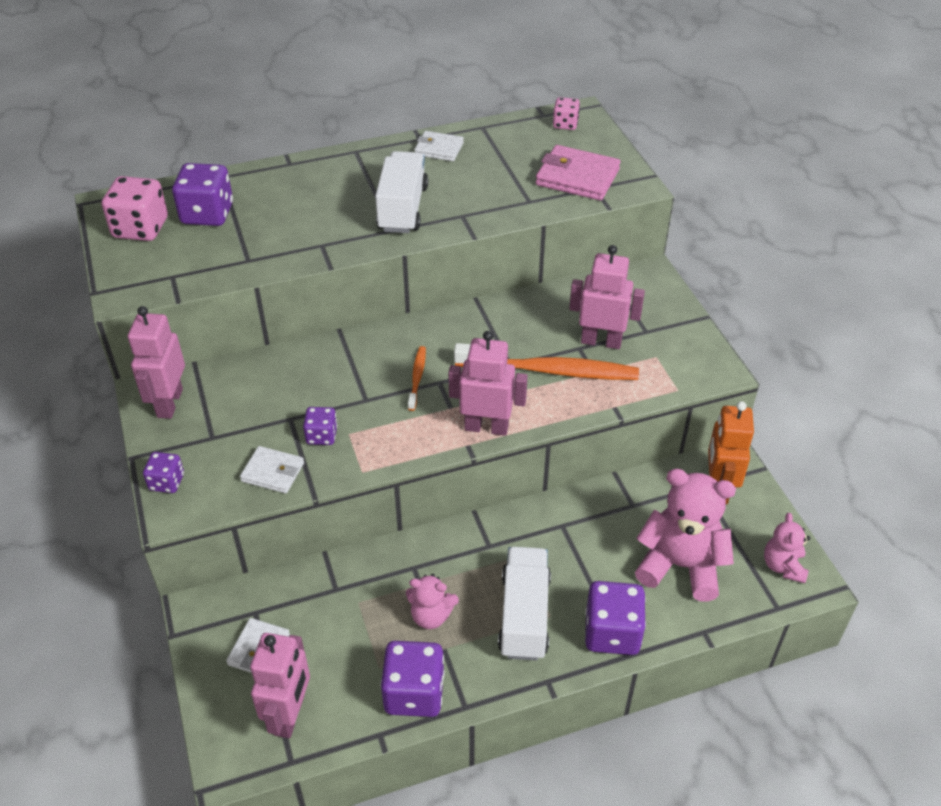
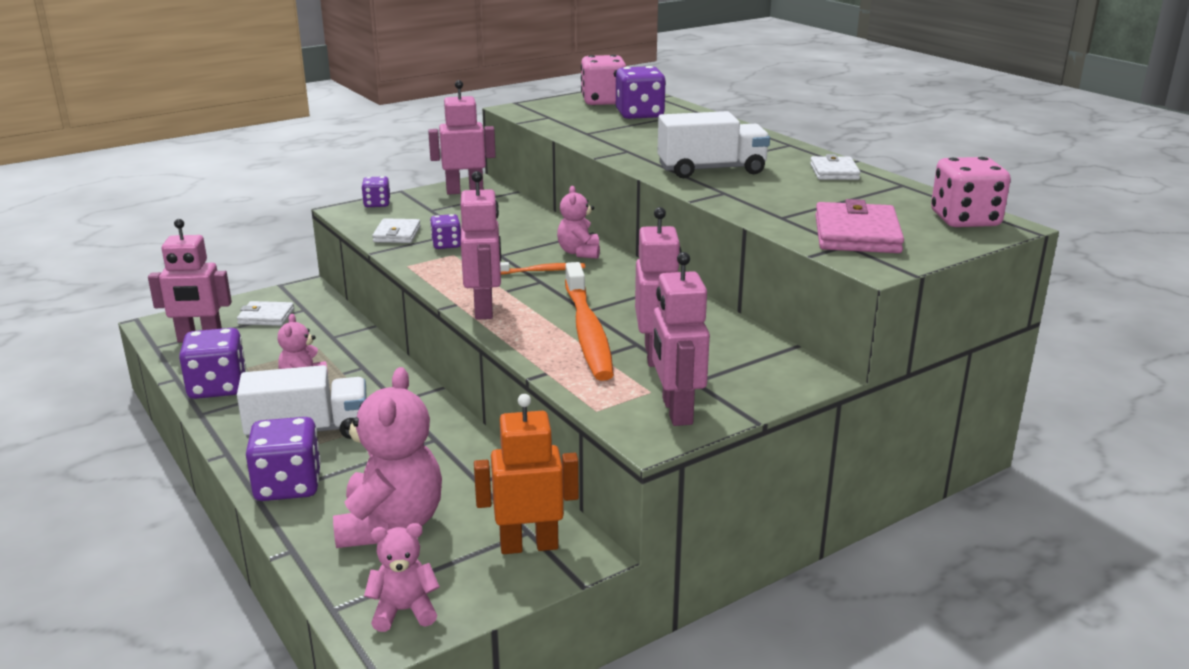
camera: 75 degrees right, 20 degrees down
pink dice [553,97,580,130] -> pink dice [931,157,1011,227], size x1.77
none -> pink teddy bear [557,186,600,259]
none -> pink robot [652,252,710,426]

